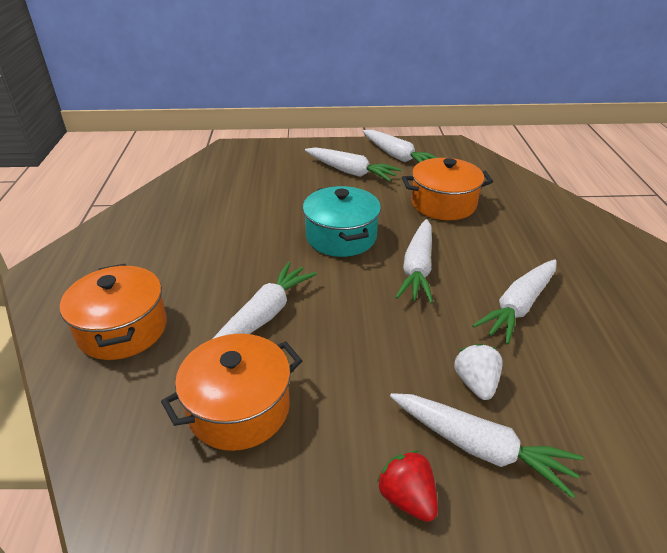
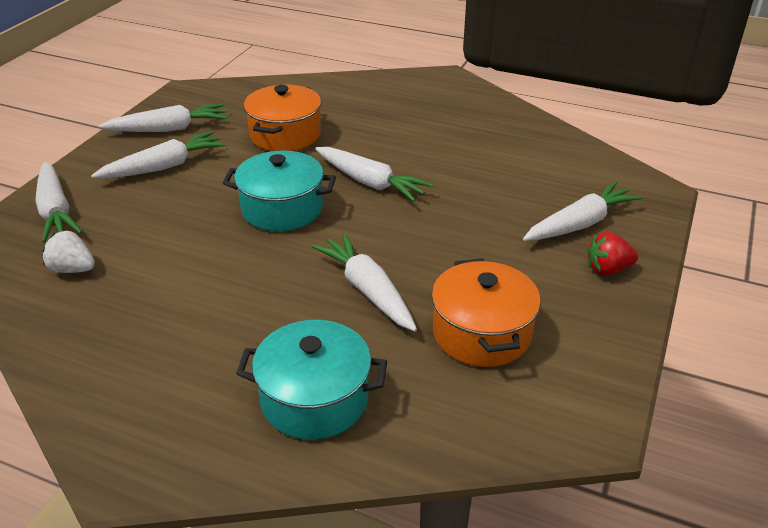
camera: 65 degrees left, 0 degrees up
orange pot [60,264,167,360] -> turquoise pot [236,320,387,440]
white strawberry [454,343,503,400] -> white strawberry moved to [42,231,95,273]
white carrot [472,260,557,344] -> white carrot moved to [35,162,82,243]

